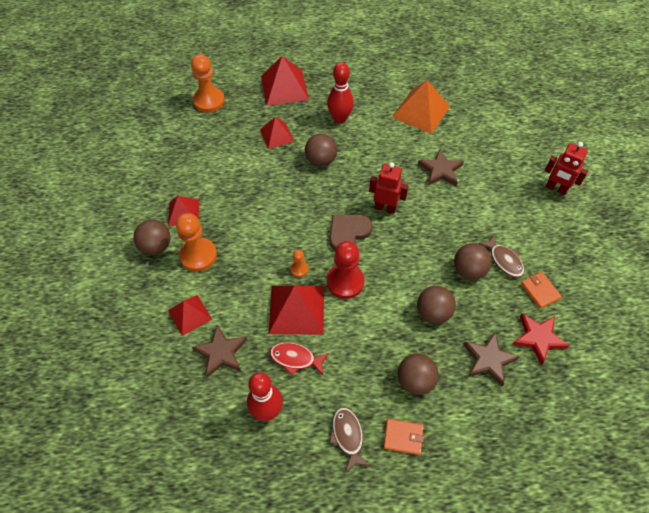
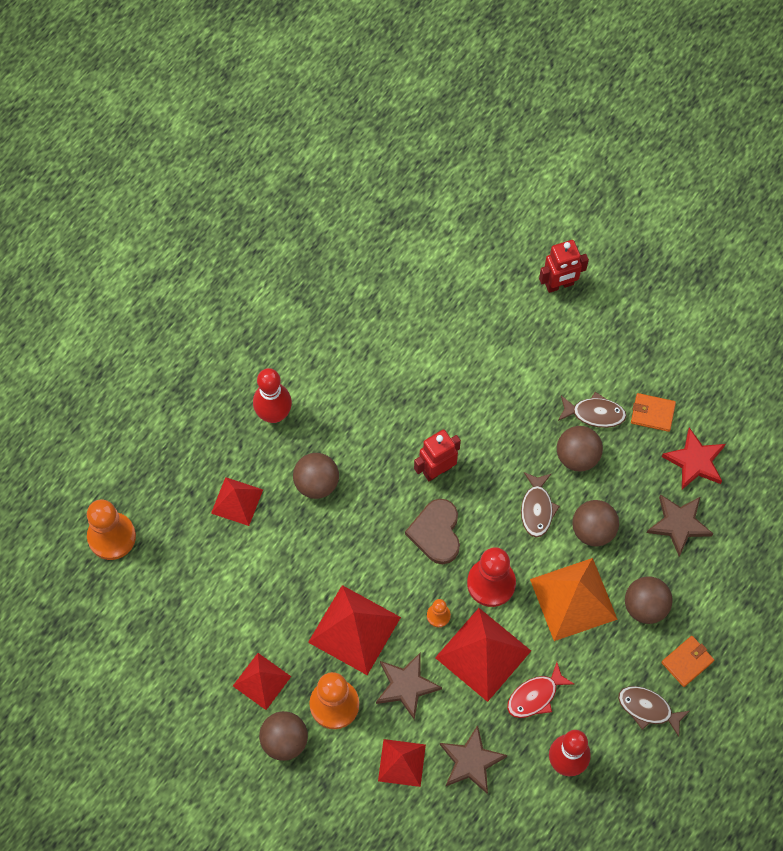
camera: 50 degrees left, 10 degrees up
red pyramid [261,56,309,106] -> red pyramid moved to [308,585,401,675]
orange pyramid [392,80,450,134] -> orange pyramid moved to [530,558,618,641]
brown star [418,149,464,186] -> brown star moved to [376,652,442,720]
none -> brown fish [521,472,560,538]

